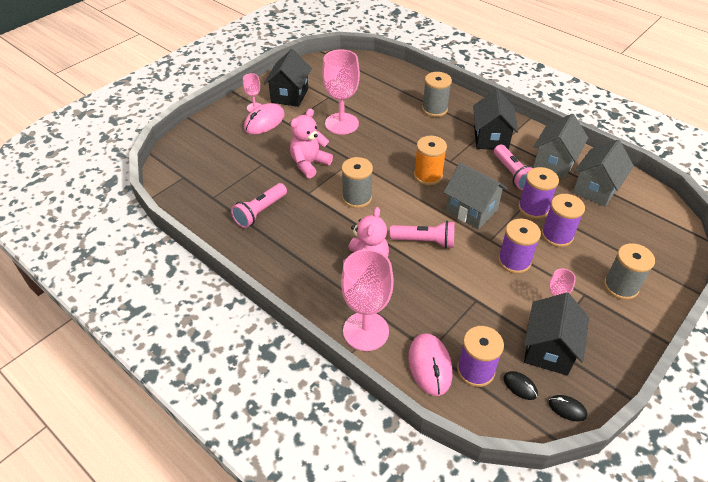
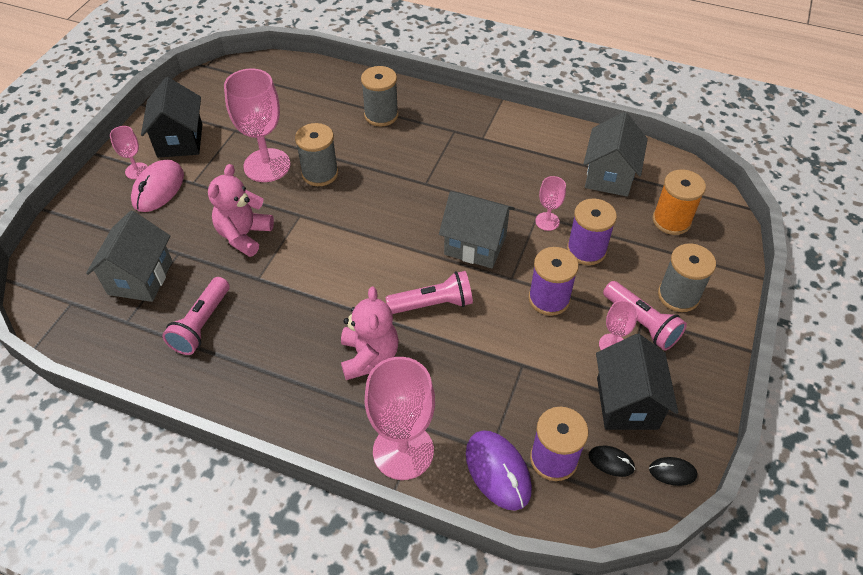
camera: 20 degrees left, 5 degrees up
grey spool [342,157,373,208] -> grey spool moved to [295,123,338,186]
pink mouse [408,333,452,396] -> purple mouse [466,430,532,511]
orange spool [414,136,447,185] -> orange spool moved to [652,169,706,235]
black house [473,89,518,150] -> none
pink flashlight [494,145,534,190] -> pink flashlight moved to [603,281,687,351]
purple spool [518,167,559,219] -> pink goblet [535,176,566,231]
grey house [533,114,588,178] -> grey house moved to [86,211,173,302]

